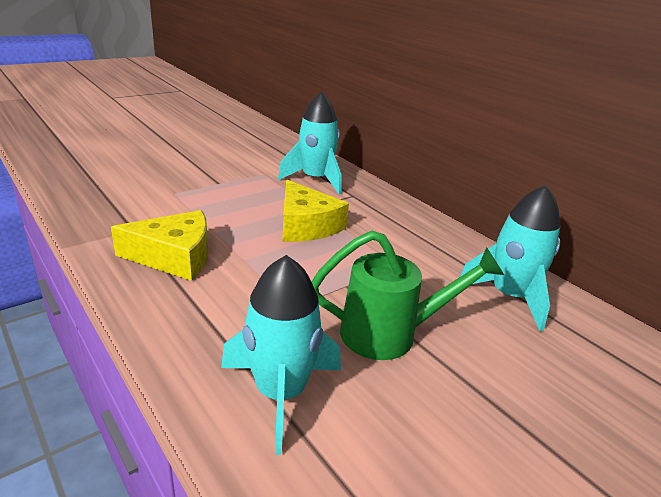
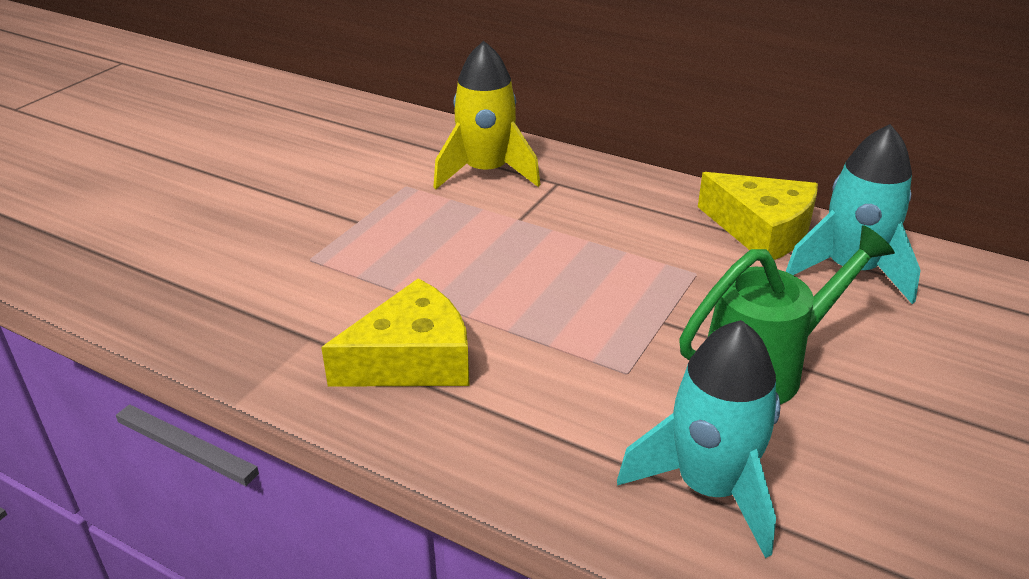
camera: 20 degrees left, 5 degrees up
turquoise rocket [278,92,342,194] -> yellow rocket [433,41,540,189]
yellow cheese [282,180,349,242] -> yellow cheese moved to [698,172,818,260]

